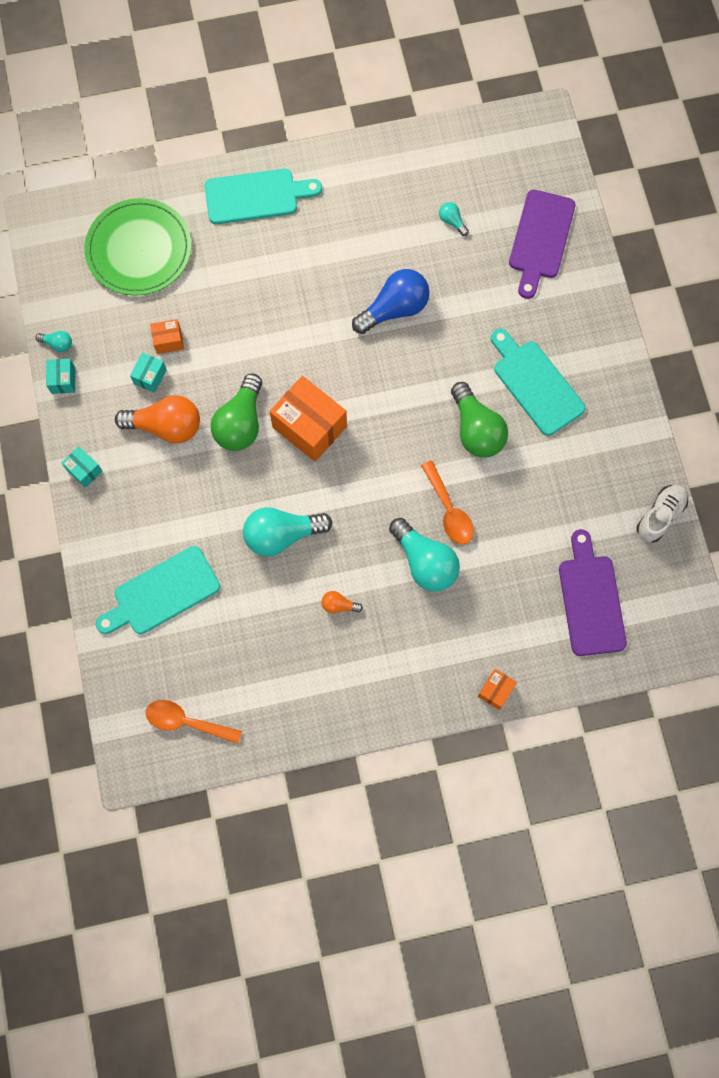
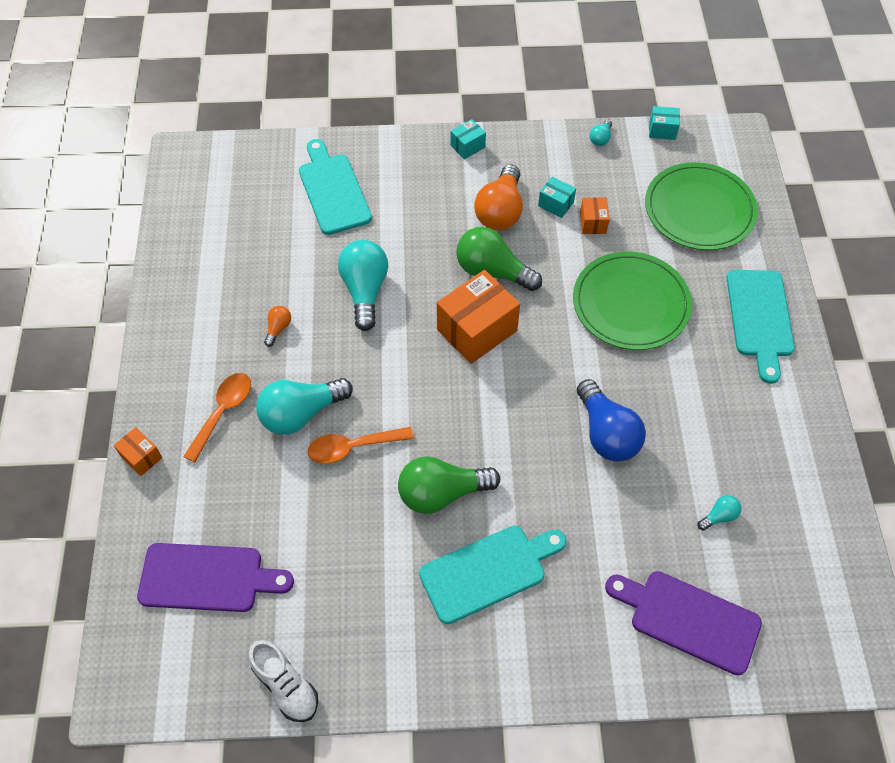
camera: 100 degrees right, 15 degrees down
turquoise box [46,359,75,394] -> turquoise box moved to [649,106,680,140]
orange spoon [146,700,242,744] -> orange spoon moved to [183,373,251,462]
none -> green plate [573,251,692,350]

